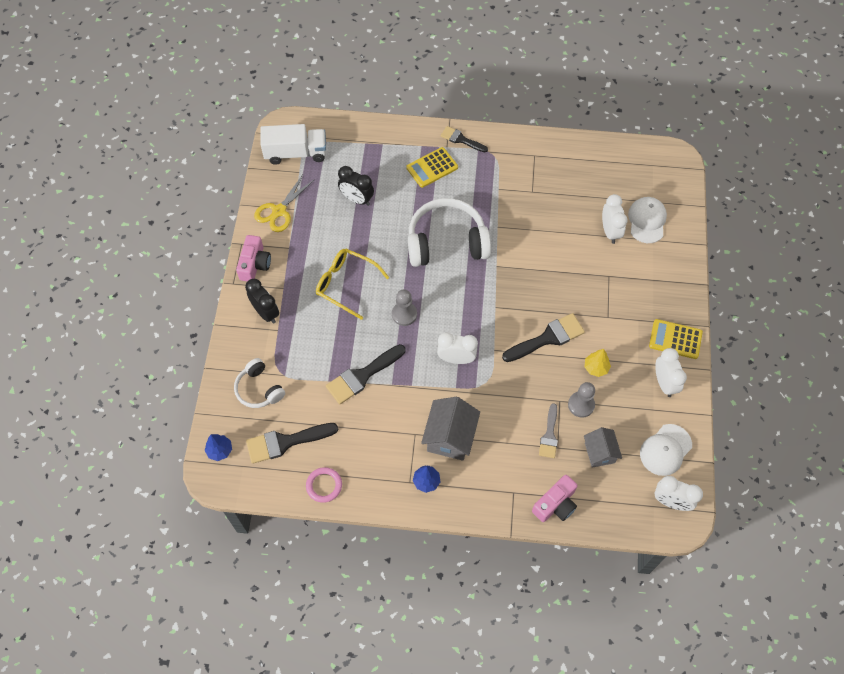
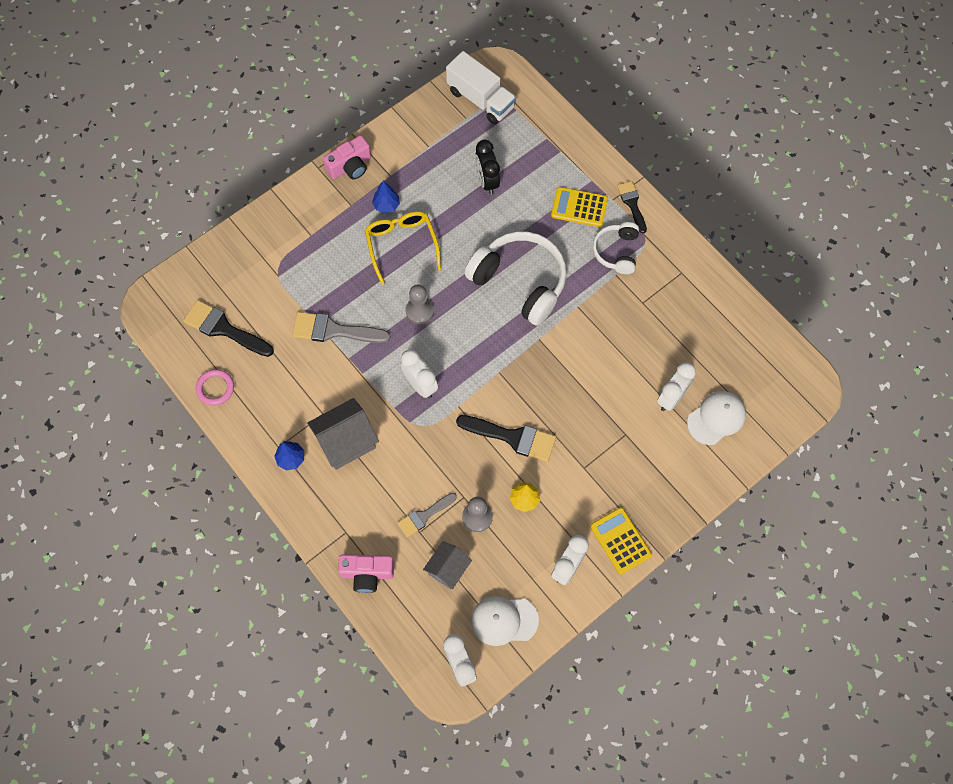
camera: 45 degrees right, 5 degrees up
blue tree [205,434,232,461] -> blue tree moved to [372,181,400,213]
white headphones [234,358,285,408] -> white headphones moved to [593,222,639,274]
black clock [245,279,279,324] -> none
yellow scissors [254,174,315,232] -> none
black brush [326,344,406,404] -> grey brush [292,312,391,343]

